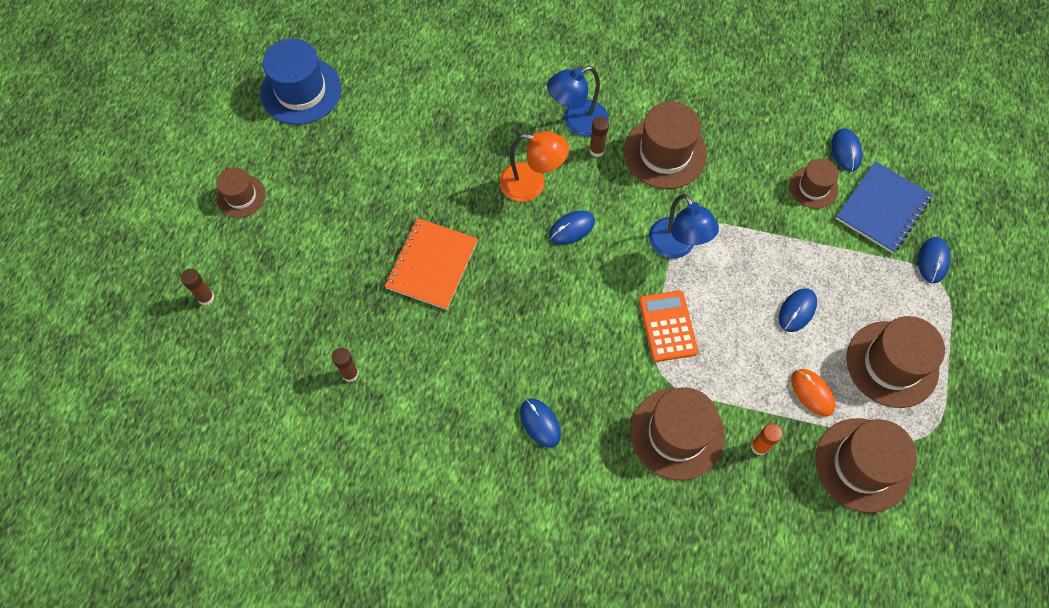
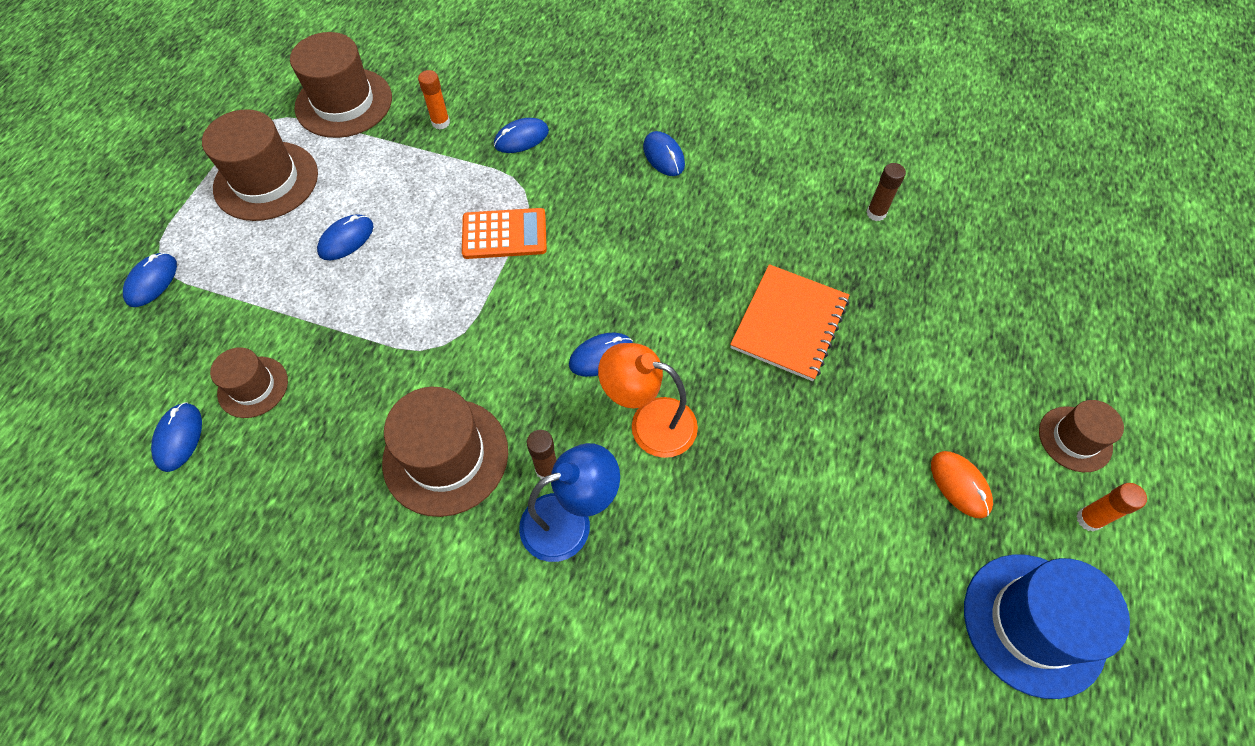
camera: 175 degrees left, 5 degrees down
brown glue stick [181,269,215,306] -> none
brown hat [630,387,725,480] -> blue mouse [494,118,549,153]
orange calculator [639,290,698,362] -> orange calculator turned 90 degrees counterclockwise [462,208,547,259]
blue lamp [648,194,719,259] -> none
orange mouse [791,369,836,416] -> orange mouse moved to [931,451,993,518]
blue notebook [836,161,932,253] -> none
none -> orange glue stick [1076,483,1147,531]

